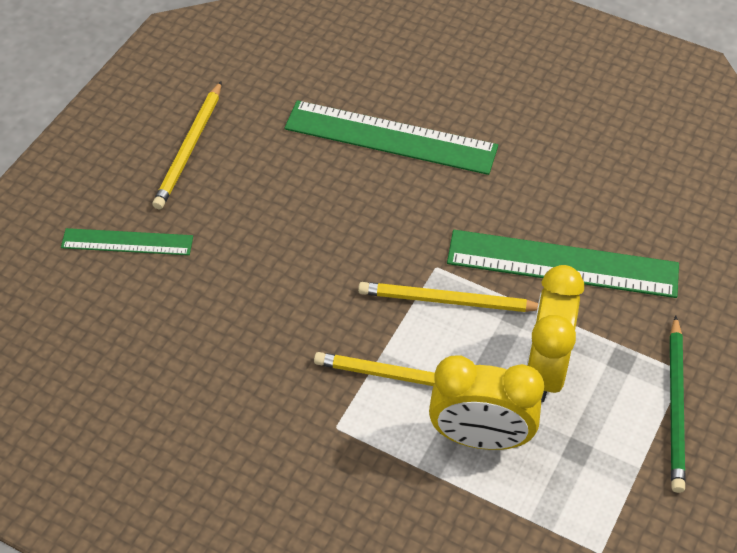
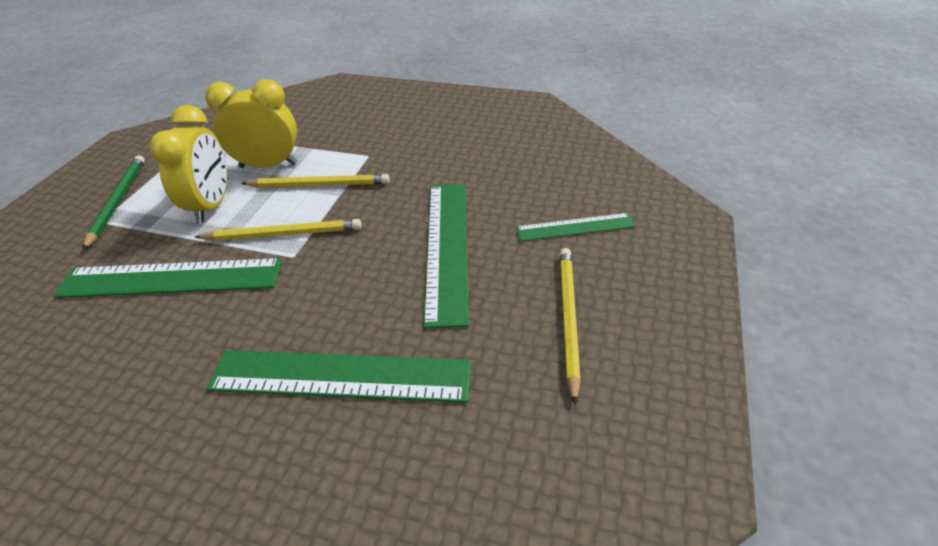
camera: 170 degrees right, 10 degrees down
none -> green ruler [424,184,469,329]

